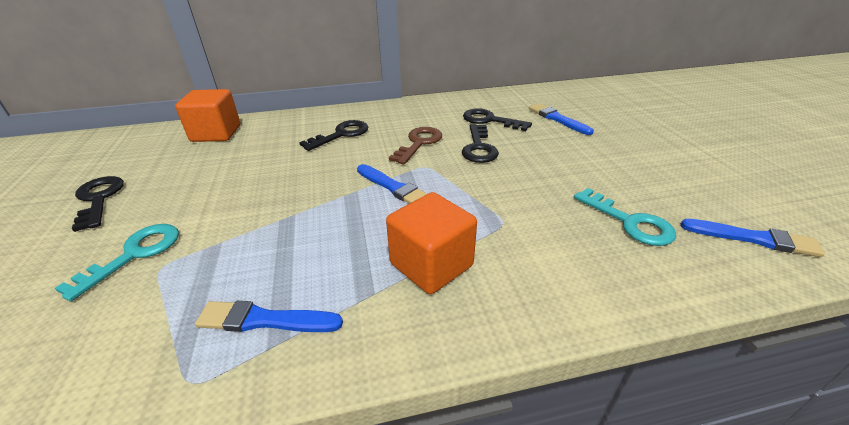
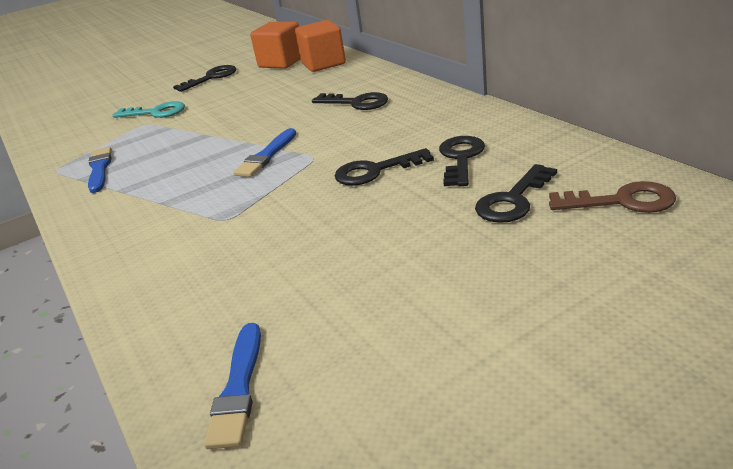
camera: 75 degrees right, 5 degrees down
orange cube [386,192,477,294] -> orange cube moved to [250,22,300,69]
brown key [389,127,442,164] -> brown key moved to [549,181,676,213]
blue brush [529,103,594,135] -> black key [475,164,557,223]
turquoise key [574,188,676,246] -> none

